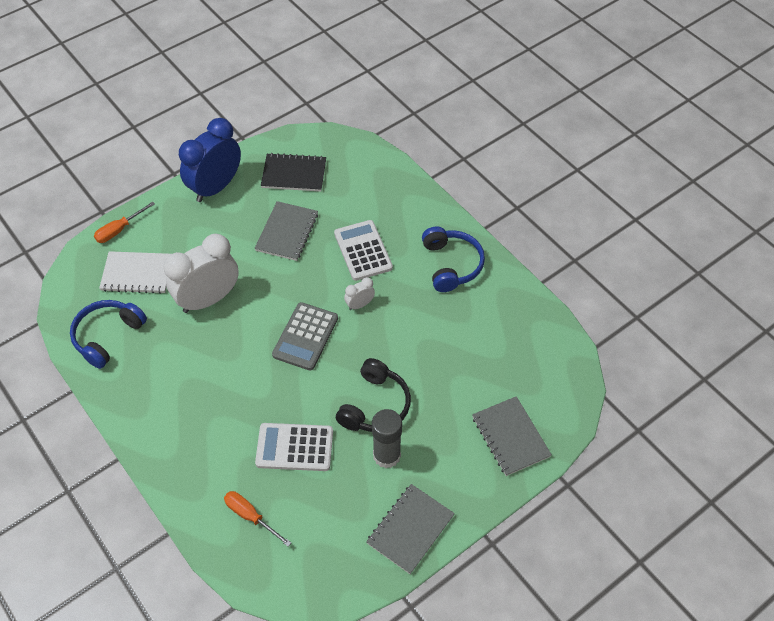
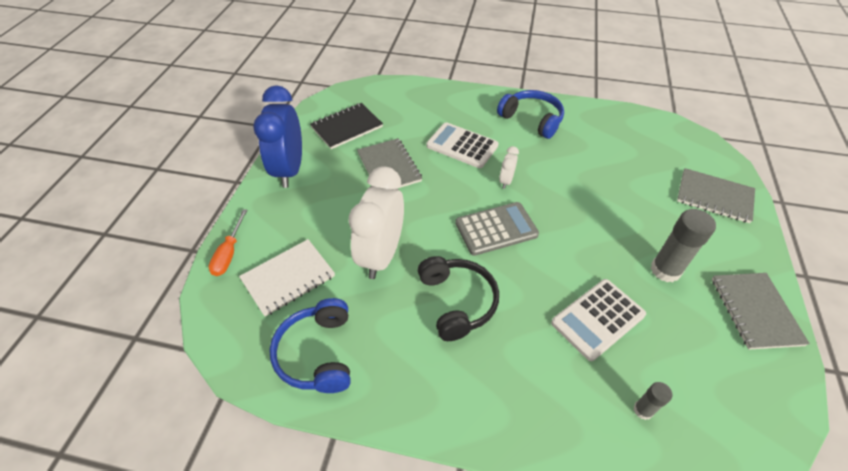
camera: 40 degrees left, 5 degrees down
orange screwdriver [224,491,291,547] -> grey glue stick [633,382,672,420]
grey calculator [272,302,338,370] -> grey calculator turned 90 degrees counterclockwise [455,202,539,256]
black headphones [336,358,411,432] -> black headphones moved to [418,256,499,341]

